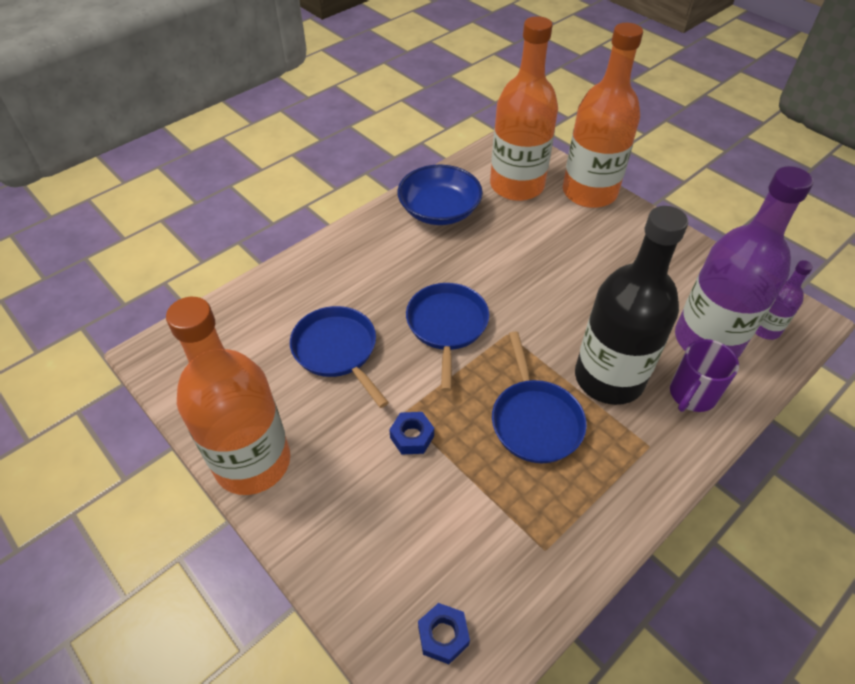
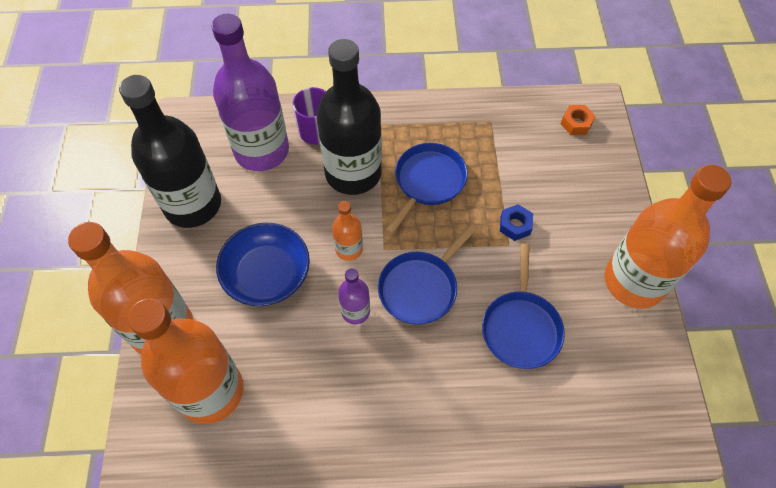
camera: 140 degrees left, 10 degrees up
blue bowl [397,165,483,225] -> blue bowl moved to [216,223,310,306]
blue nut [418,603,470,664] -> orange nut [560,105,595,135]
purple bottle [755,260,813,340] -> purple bottle moved to [338,268,370,324]
none -> black bottle [119,75,221,228]
none -> orange bottle [332,201,363,261]

